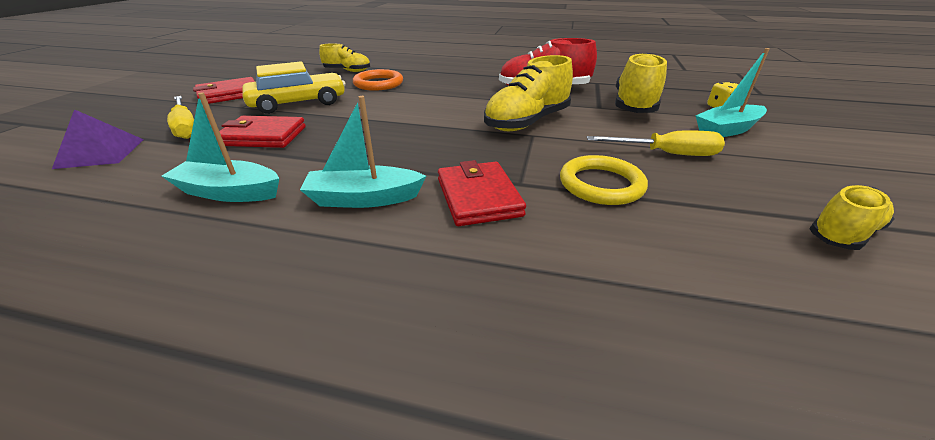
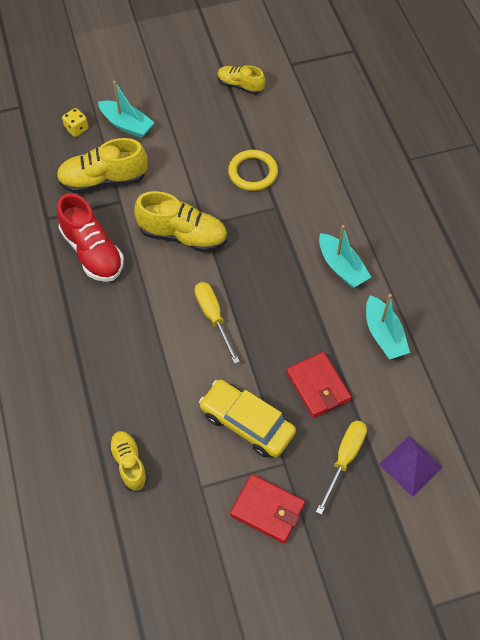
camera: 120 degrees left, 25 degrees up
orange ring [353,69,403,91] -> none
red wallet [438,160,526,226] -> none
yellow screwdriver [587,130,725,156] -> yellow screwdriver moved to [195,282,240,364]

